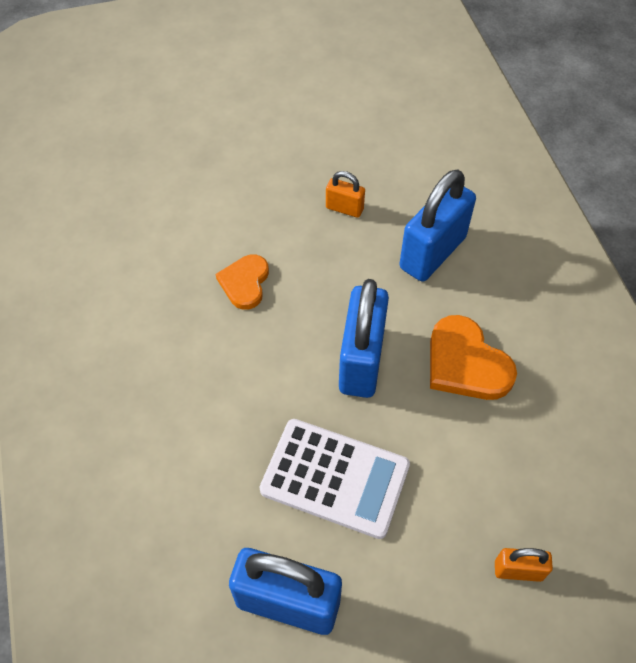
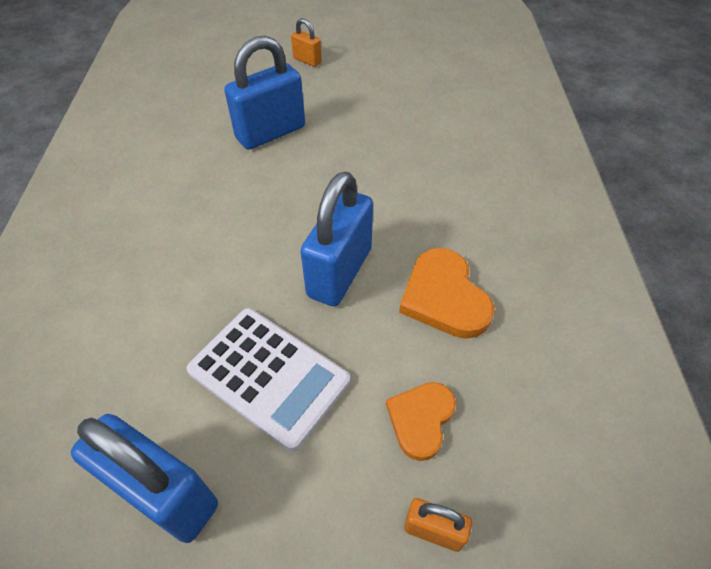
camera: 15 degrees right, 5 degrees down
orange heart [216,255,269,310] -> orange heart moved to [386,382,456,461]
orange padlock [326,171,365,218] -> orange padlock moved to [291,18,322,67]
blue padlock [400,169,476,282] -> blue padlock moved to [224,36,305,150]

